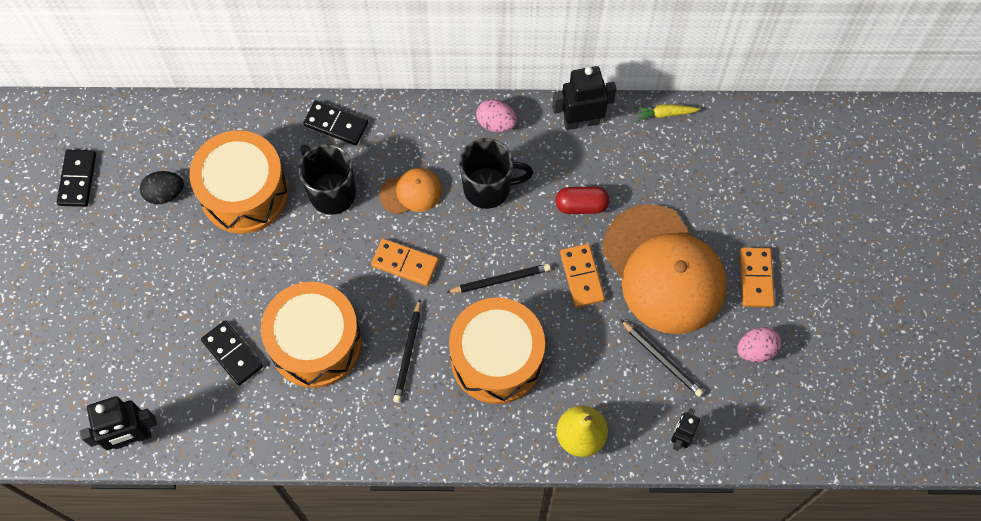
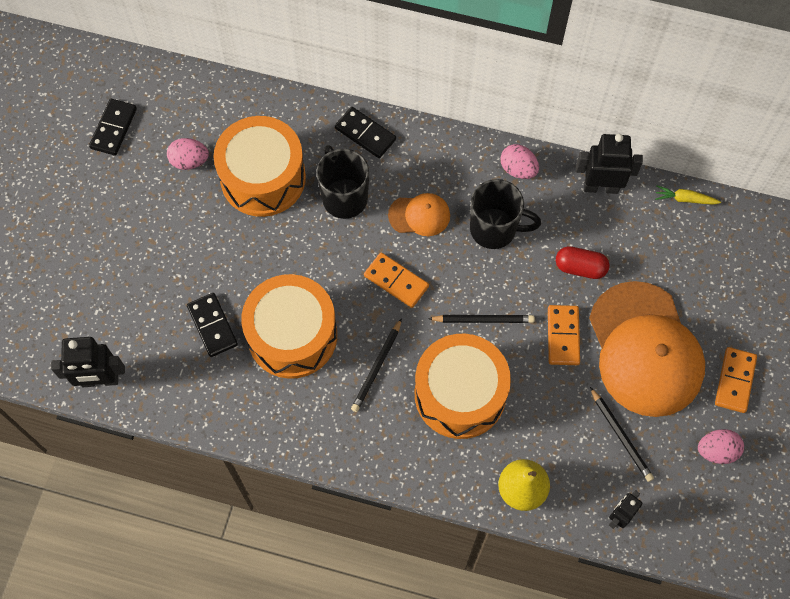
camera: 15 degrees right, 0 degrees up
black egg [140,171,184,204] -> pink egg [167,138,209,170]

